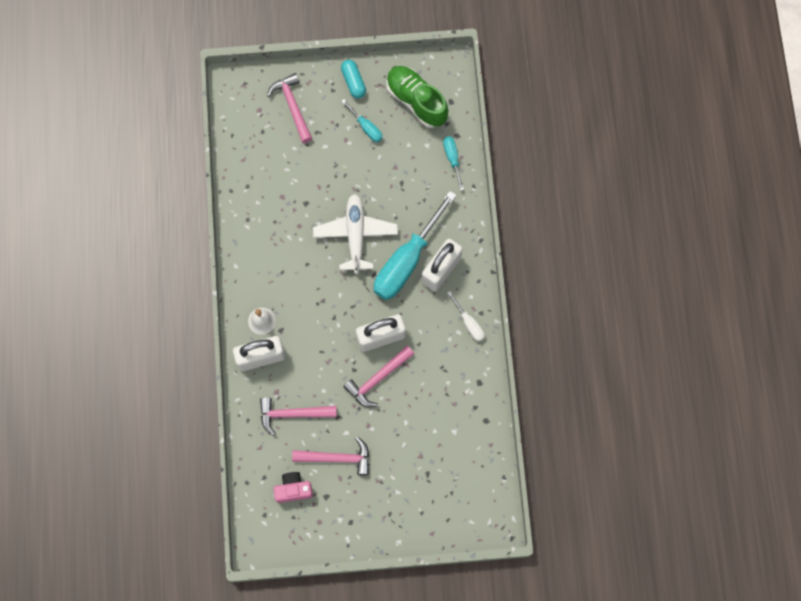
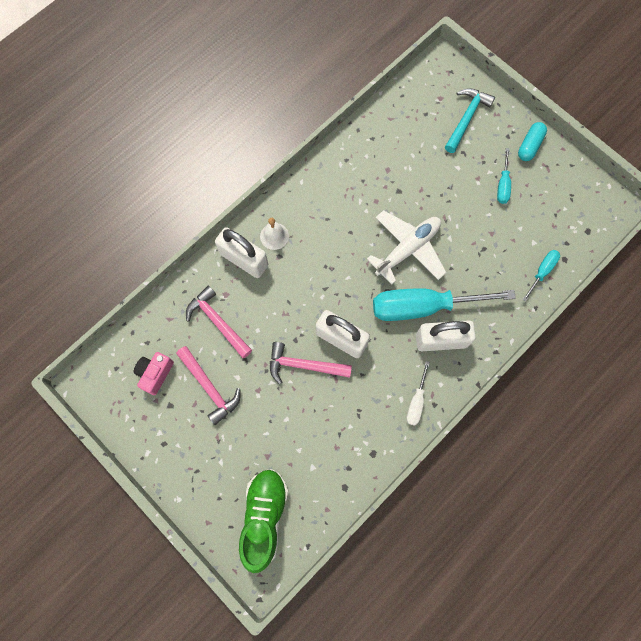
camera: 50 degrees right, 0 degrees up
pink hammer [267,73,312,143] -> turquoise hammer [445,88,495,153]
pink camera [274,472,313,503] -> pink camera turned 105 degrees counterclockwise [134,352,174,395]
green shoe [386,66,448,128] -> green shoe moved to [239,469,288,573]

